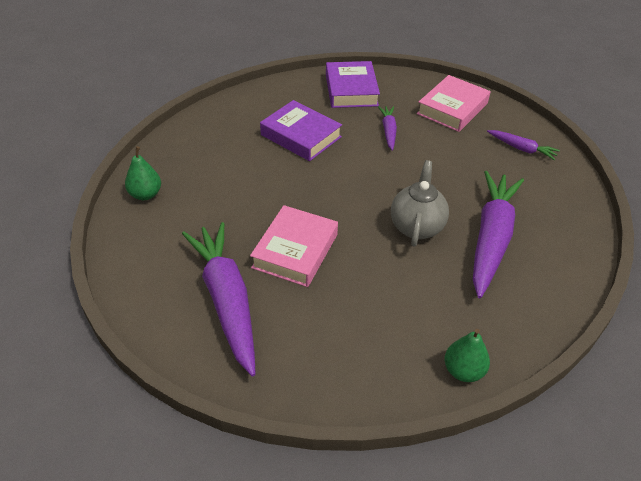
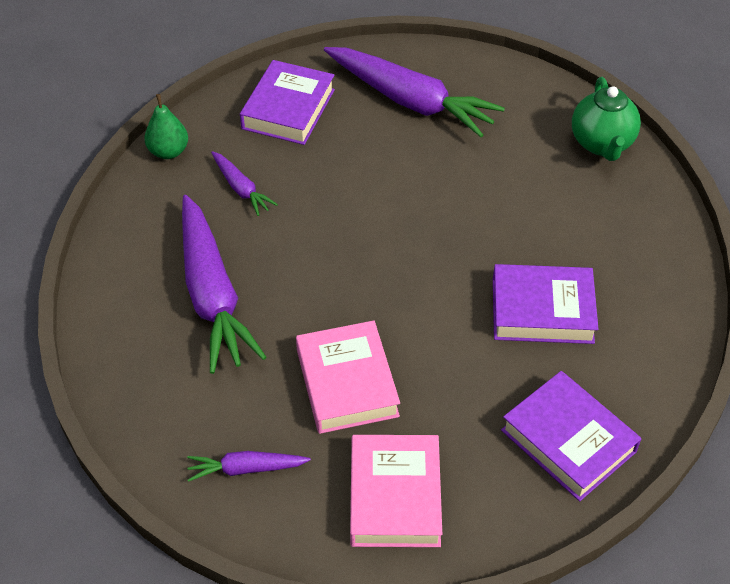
camera: 145 degrees right, 5 degrees up
green pear [125,146,161,200] -> green teapot [572,77,641,161]
pink book [250,205,338,287] -> pink book moved to [296,321,400,434]
purple carrot [378,106,397,151] -> purple carrot moved to [211,151,278,216]
grey teapot [391,160,449,247] -> none
none -> purple book [240,60,335,145]

